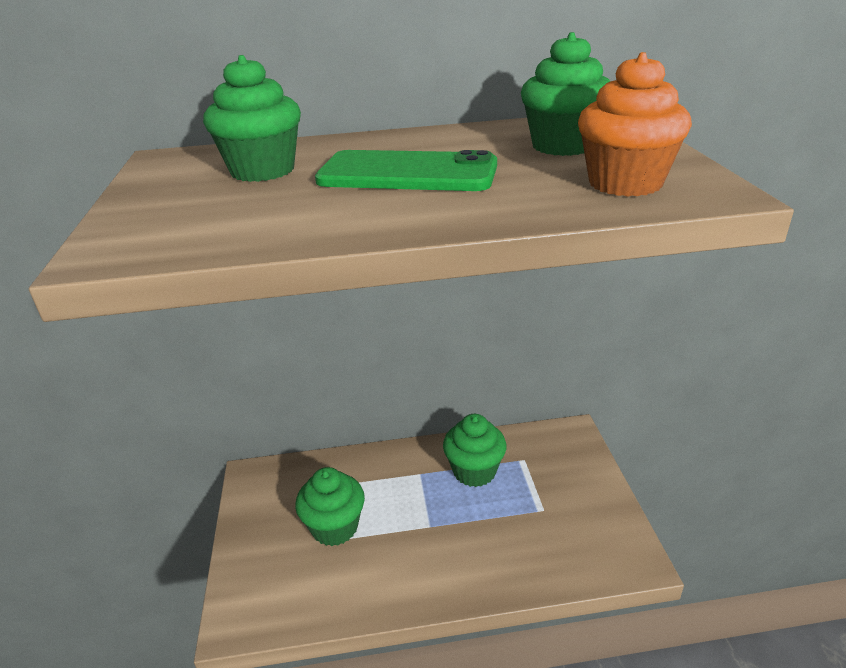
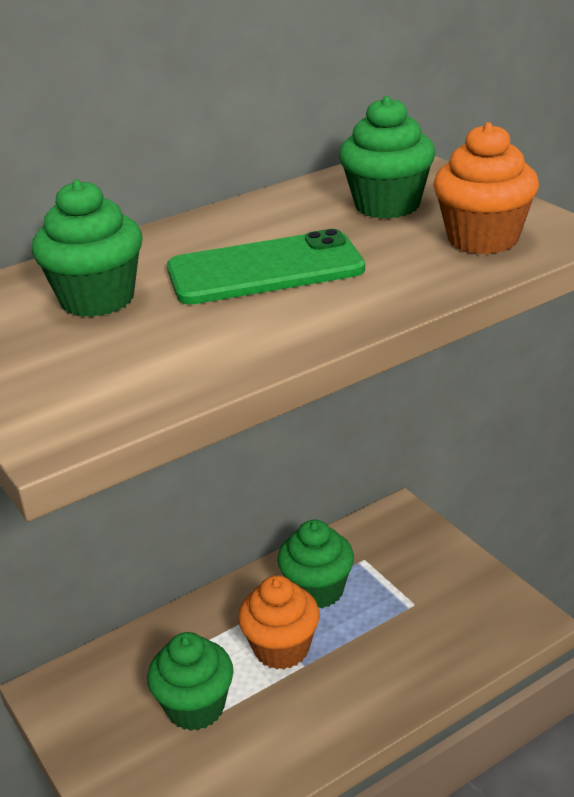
camera: 25 degrees left, 0 degrees up
none -> orange cupcake [238,575,320,670]

